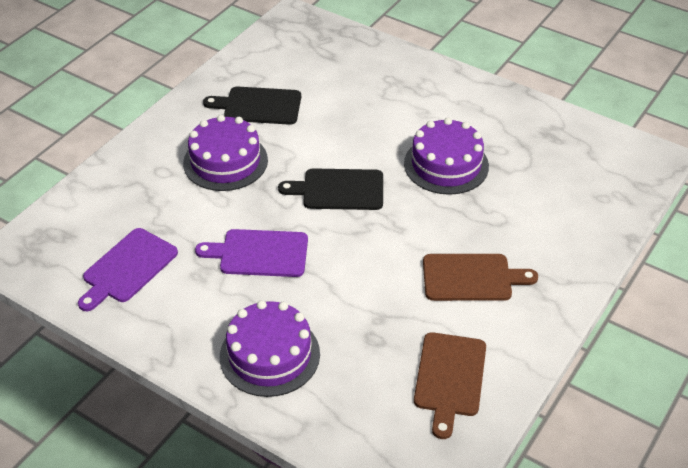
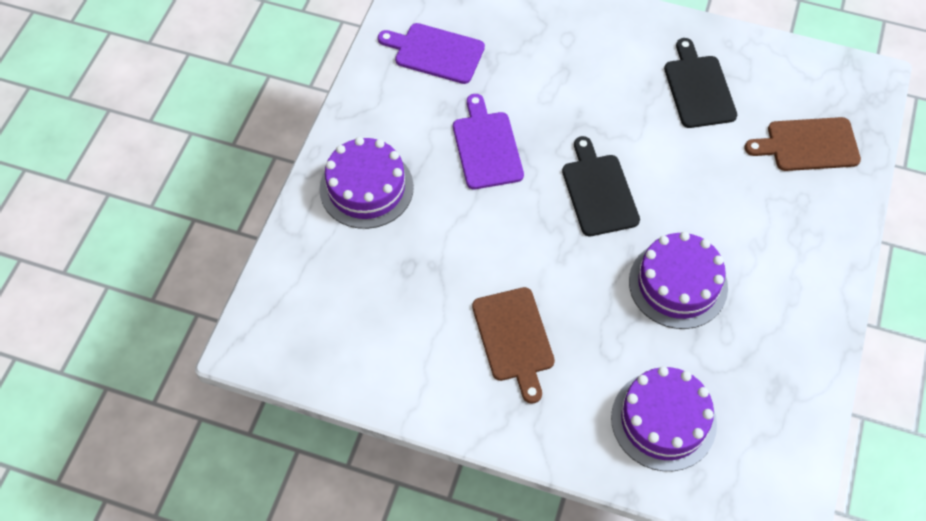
camera: 75 degrees right, 15 degrees up
purple cake [183,115,268,191] -> purple cake moved to [611,366,717,471]
brown cutting board [414,332,486,439] -> brown cutting board moved to [745,117,861,171]

